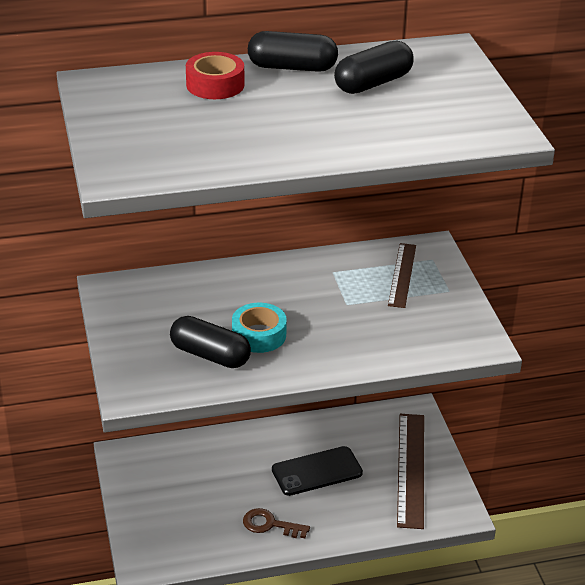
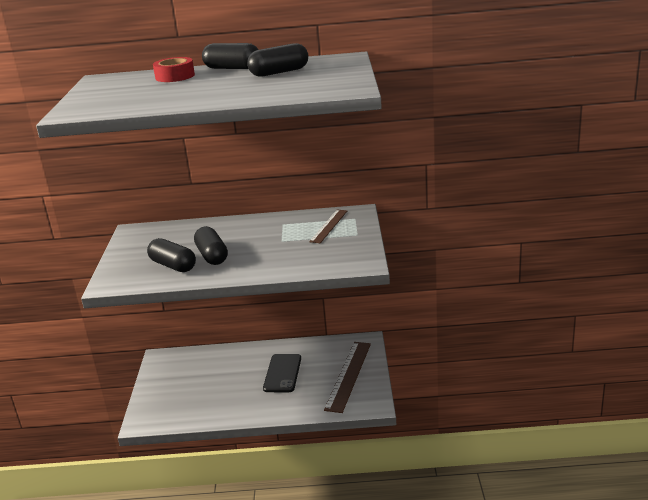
camera: 15 degrees right, 10 degrees down
turquoise tape [232,303,287,353] -> black capsule [194,226,228,265]
brown key [243,508,310,538] -> none
black phone [272,446,363,496] -> black phone turned 75 degrees counterclockwise [263,354,301,392]

